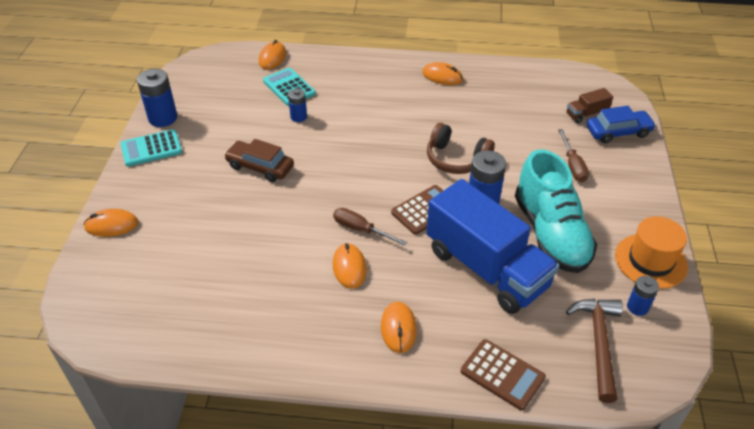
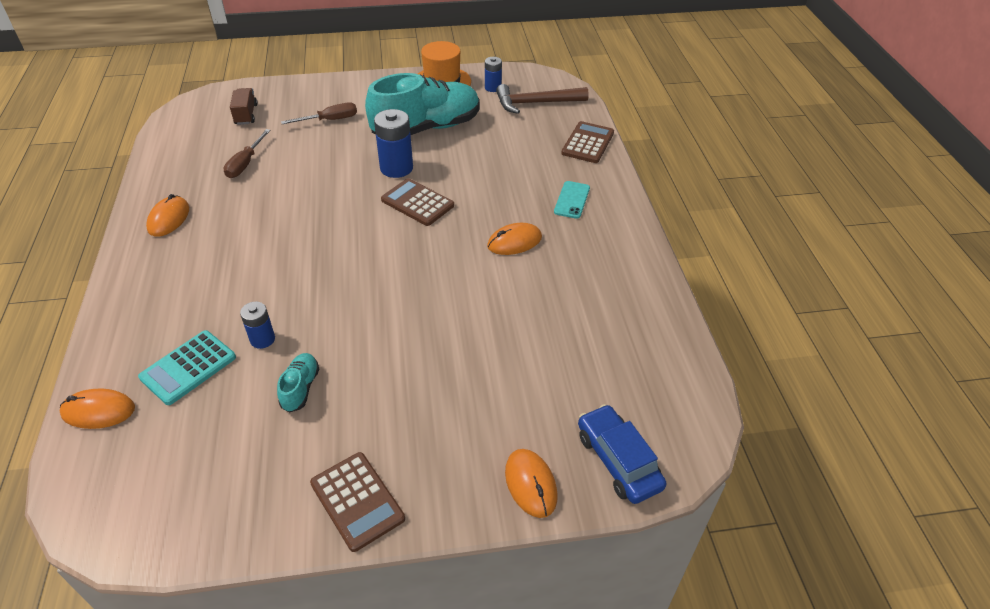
camera: 105 degrees left, 0 degrees up
turquoise calculator [121,129,182,166] -> brown calculator [310,452,405,552]
blue battery [137,69,177,127] -> none
brown car [224,139,294,182] -> none
brown screwdriver [333,208,407,246] -> brown screwdriver moved to [223,129,271,178]
orange mouse [381,302,417,353] -> turquoise phone [554,181,590,219]
brown headphones [427,123,495,174] -> none
blue truck [427,179,559,314] -> none
brown truck [566,88,613,123] -> brown truck turned 150 degrees counterclockwise [230,88,257,125]
blue car [587,106,656,144] -> blue car moved to [578,404,667,504]
none -> turquoise shoe [277,353,319,413]

